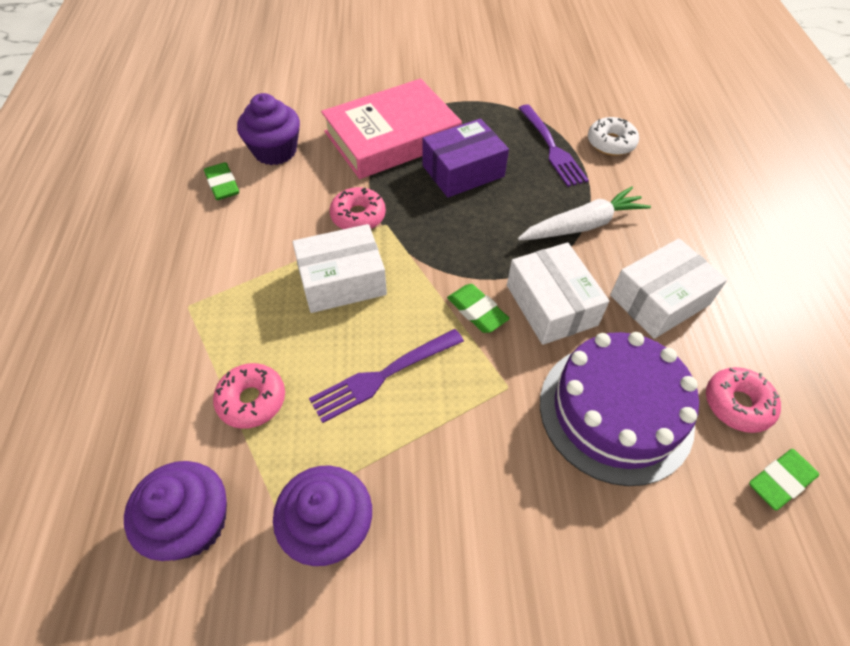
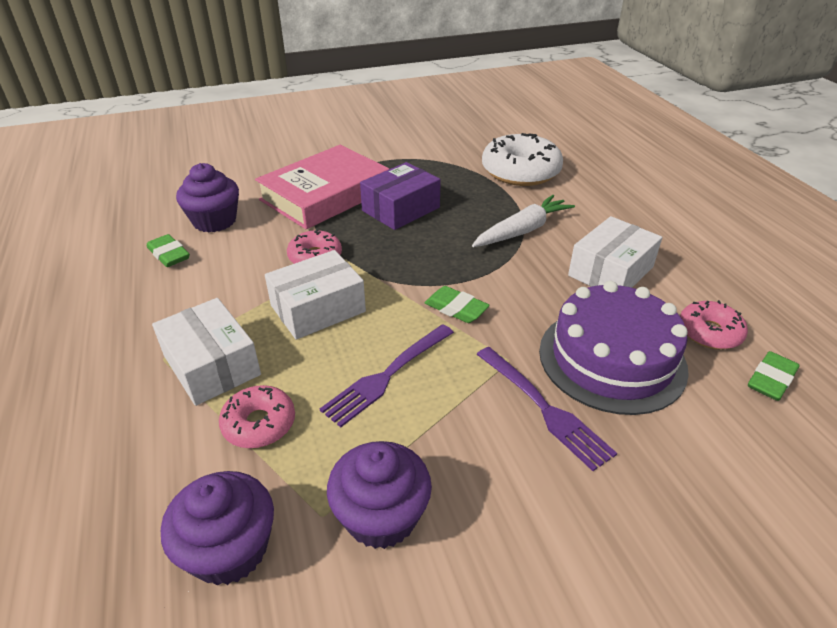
camera: 15 degrees left, 15 degrees down
white box [507,242,609,345] -> white box moved to [152,298,261,406]
purple fork [519,105,589,187] -> purple fork moved to [476,347,617,471]
white donut [588,117,639,156] -> white donut [482,133,563,186], size x1.80

